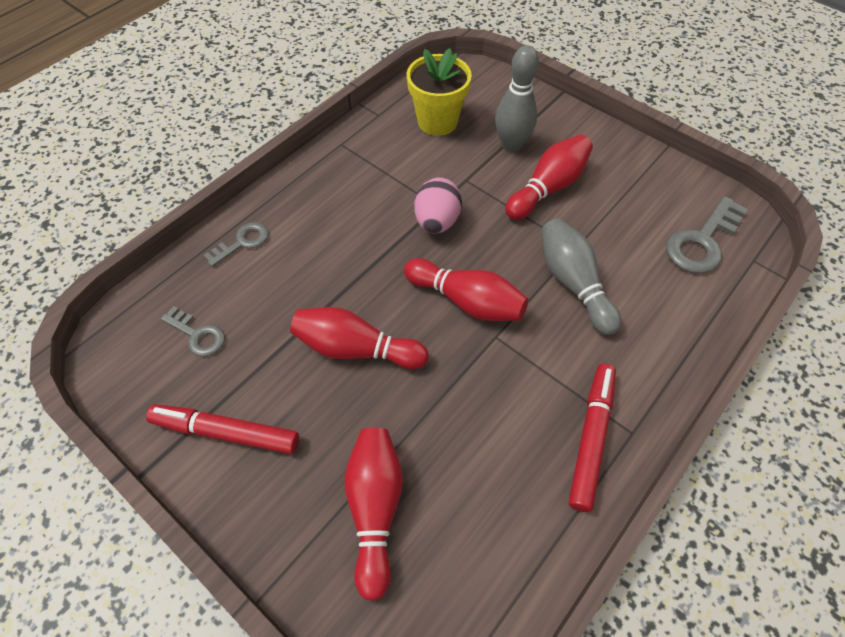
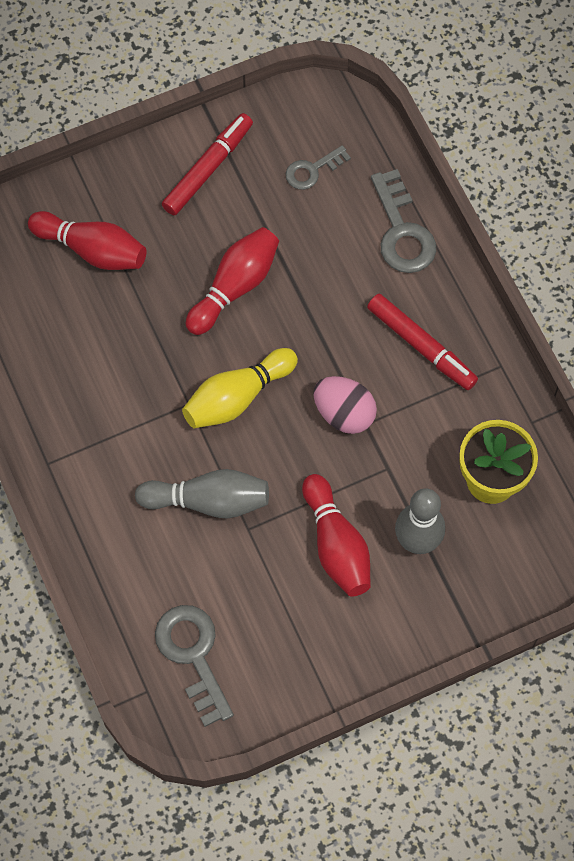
camera: 115 degrees right, 10 degrees up
grey key [204,222,268,267] -> grey key [371,169,436,273], size x1.66
red bowling pin [404,258,528,321] -> yellow bowling pin [182,348,298,428]
red marker [569,364,616,512] -> red marker moved to [367,294,478,390]

